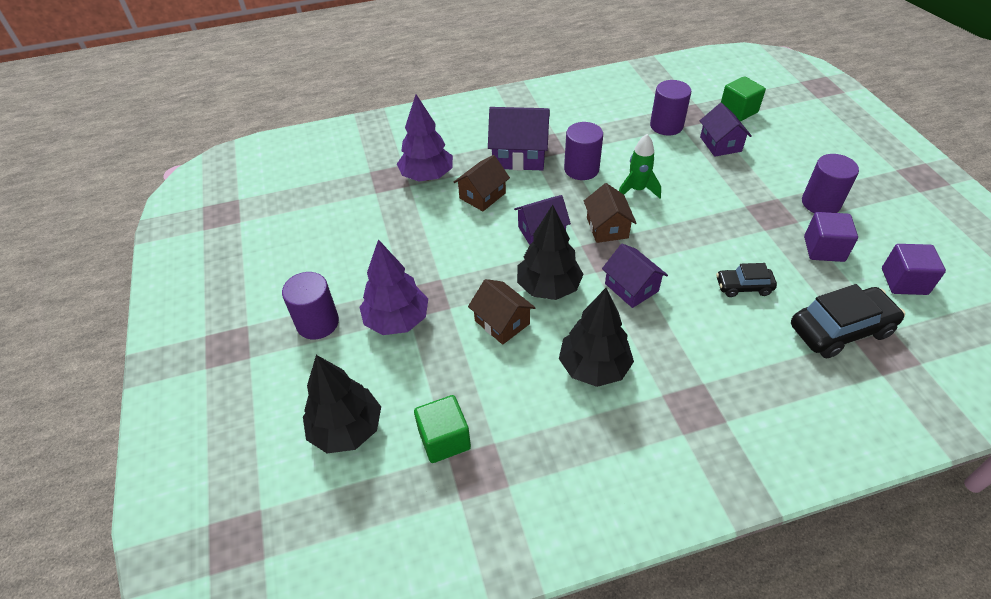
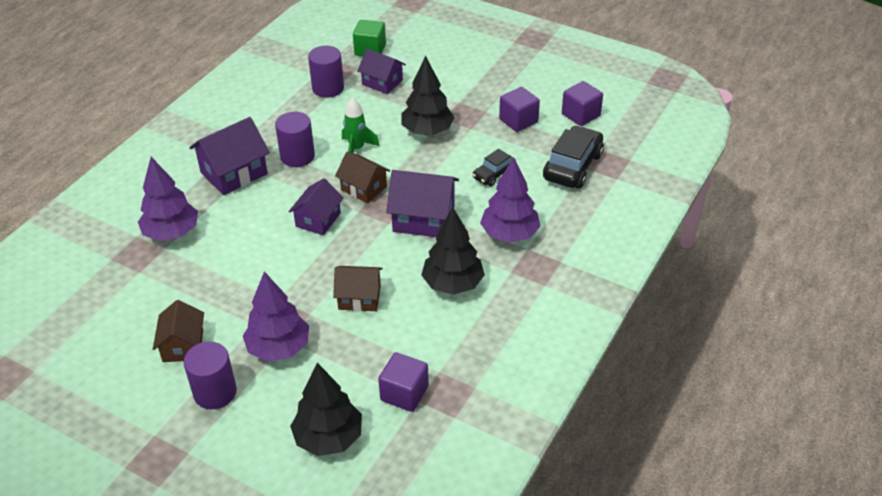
camera: 45 degrees left, 5 degrees down
green cube [414,395,471,463] -> purple cube [378,352,429,412]
brown house [453,155,510,211] -> brown house moved to [153,300,204,362]
black tree [517,205,584,300] -> black tree moved to [401,56,455,135]
purple house [602,244,668,308] -> purple house [386,170,459,237], size x1.51
purple cylinder [802,154,859,213] -> none
none -> purple tree [480,157,541,243]

